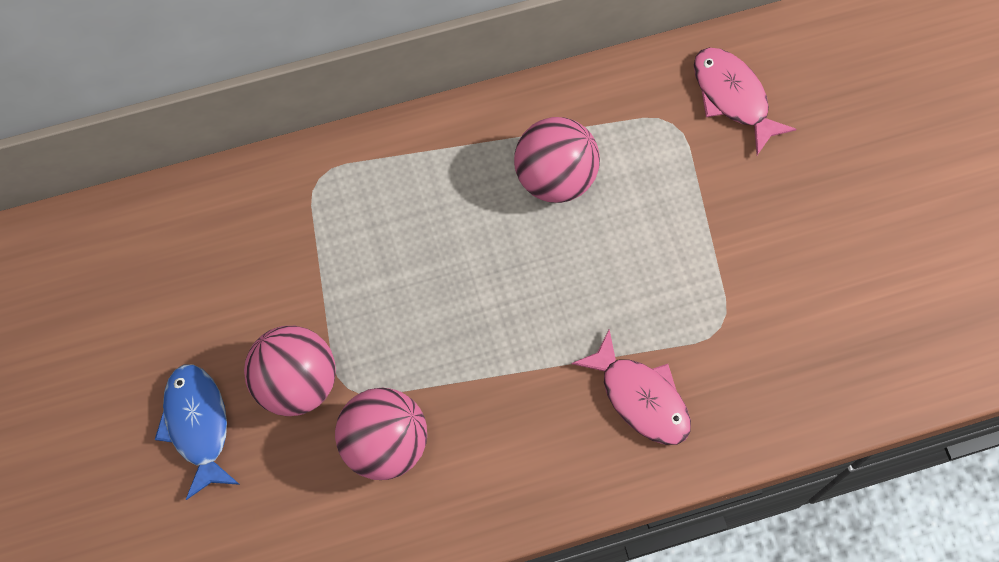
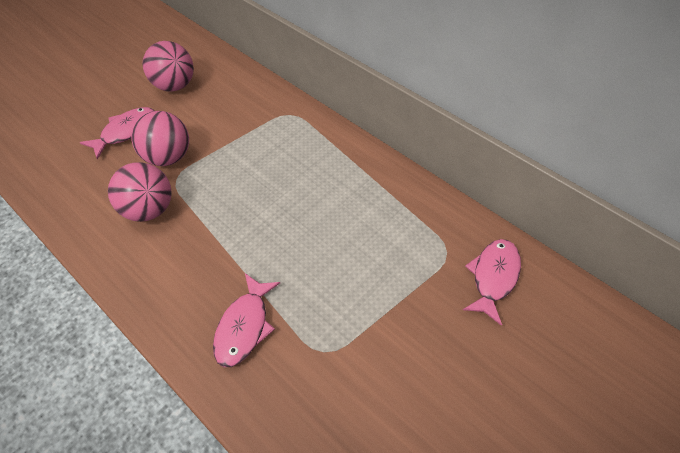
camera: 60 degrees right, 15 degrees down
blue fish [155,364,240,500] -> pink fish [80,107,155,160]
pink ball [514,117,600,203] -> pink ball moved to [142,41,194,92]

